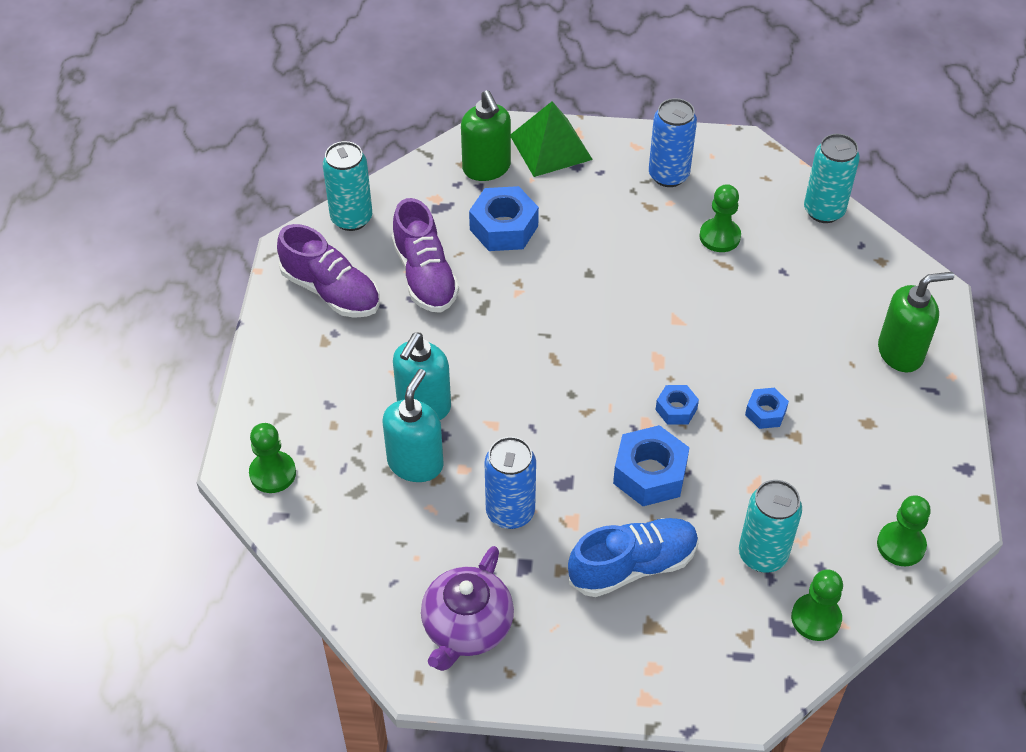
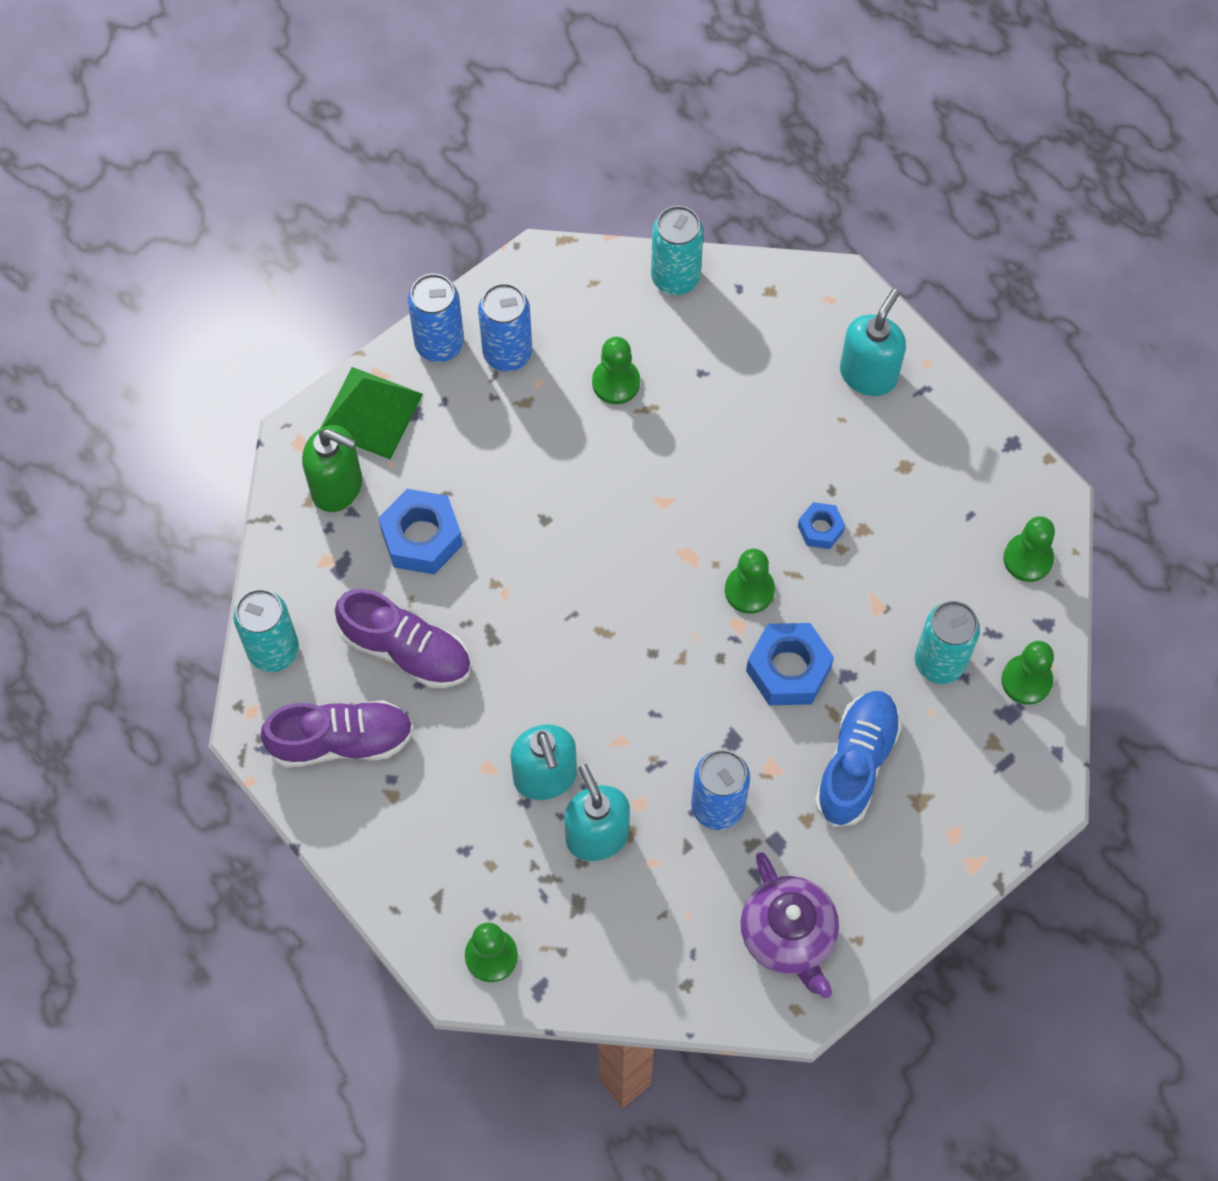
camera: 45 degrees left, 15 degrees up
blue nut [655,385,699,425] -> green pawn [725,549,775,614]
green soap dispenser [878,272,954,372] -> turquoise soap dispenser [840,289,906,396]
none -> blue can [408,274,464,362]

